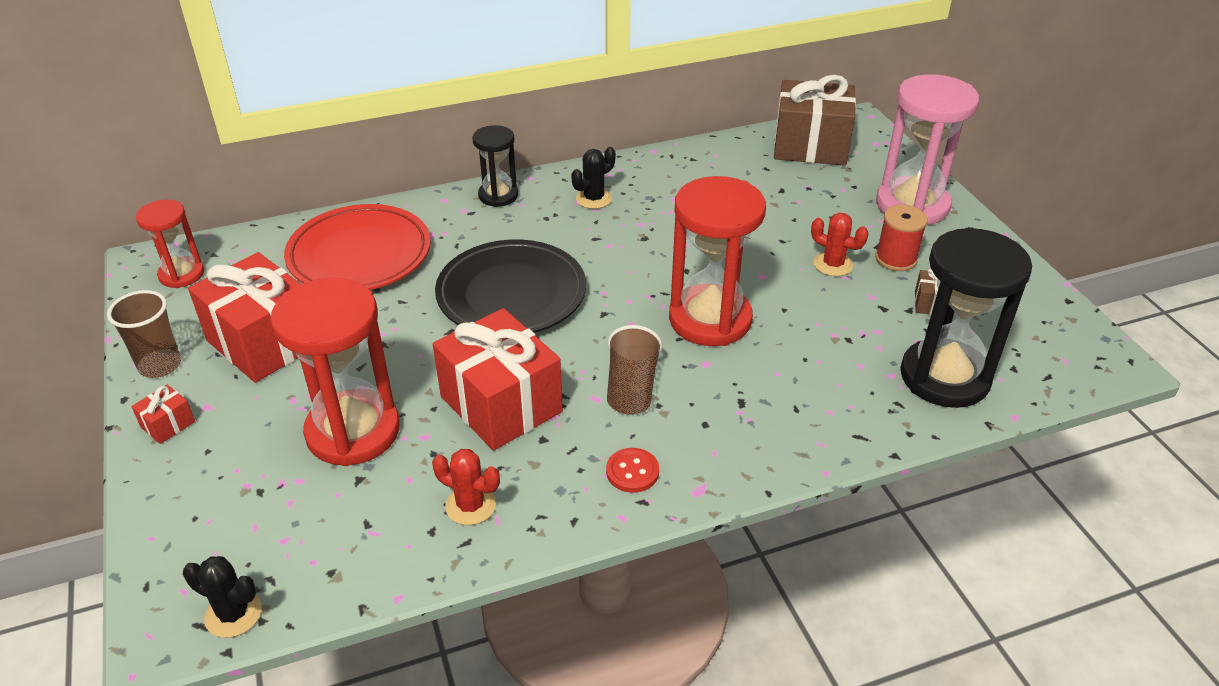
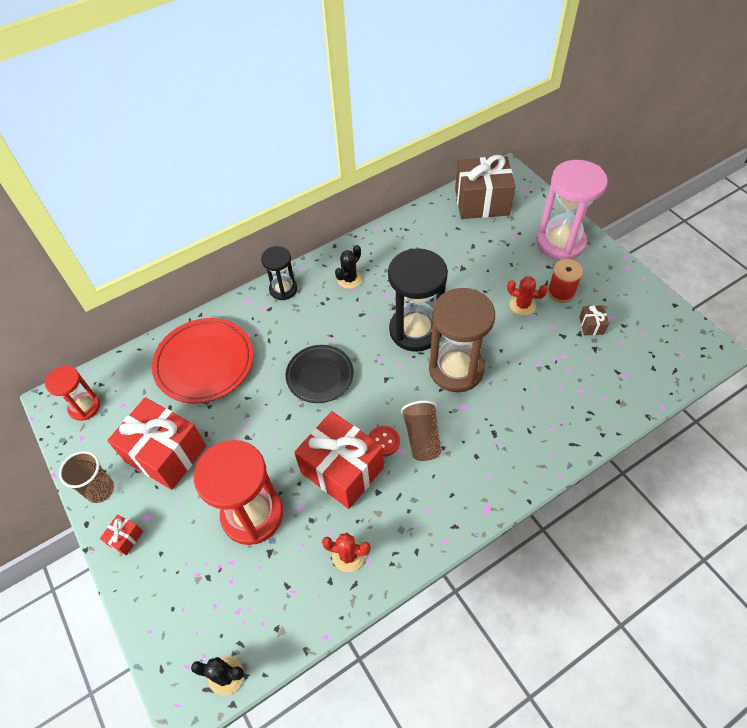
camera: 10 degrees left, 15 degrees up
black plate [435,239,586,333] -> black plate [286,345,354,403], size x0.67
red button [606,448,659,493] -> red button moved to [369,426,400,457]
red hourglass [669,176,766,346] -> brown hourglass [429,288,495,392]
black hourglass [901,227,1032,408] -> black hourglass moved to [388,248,448,352]

